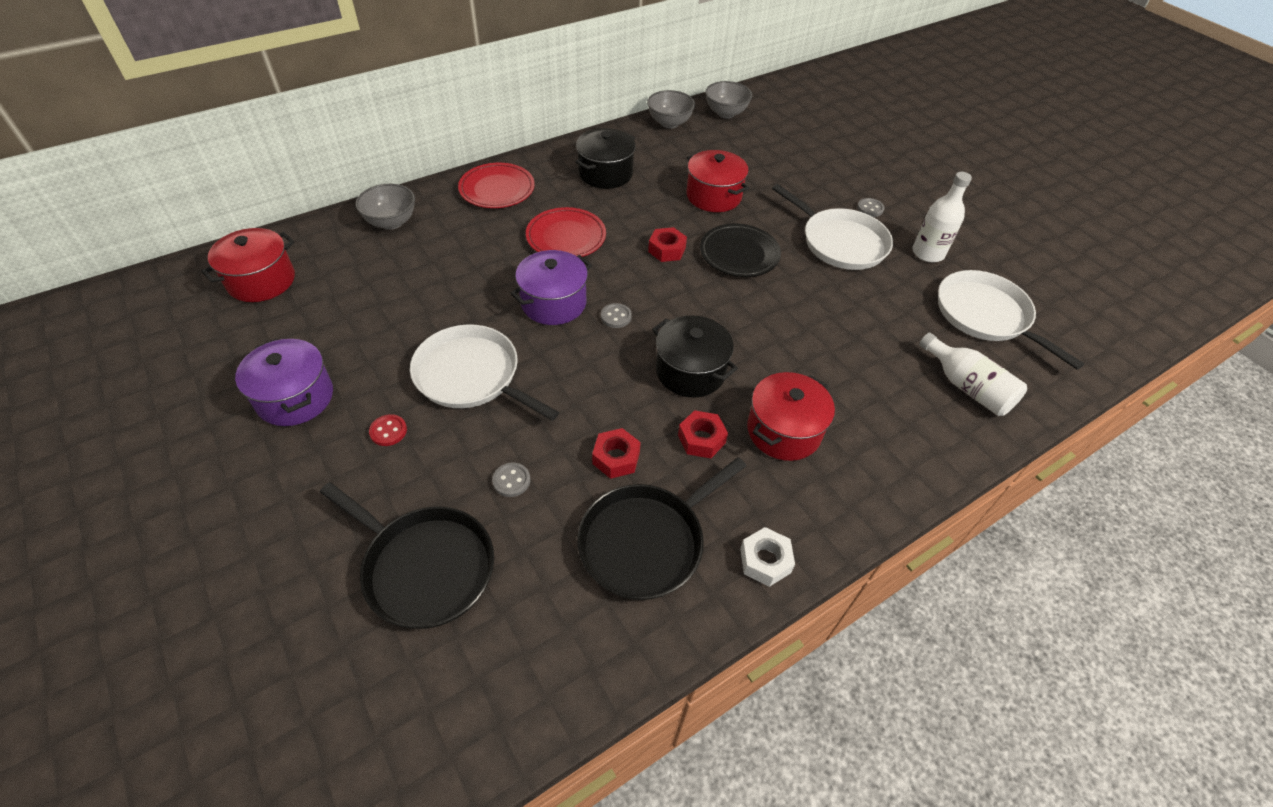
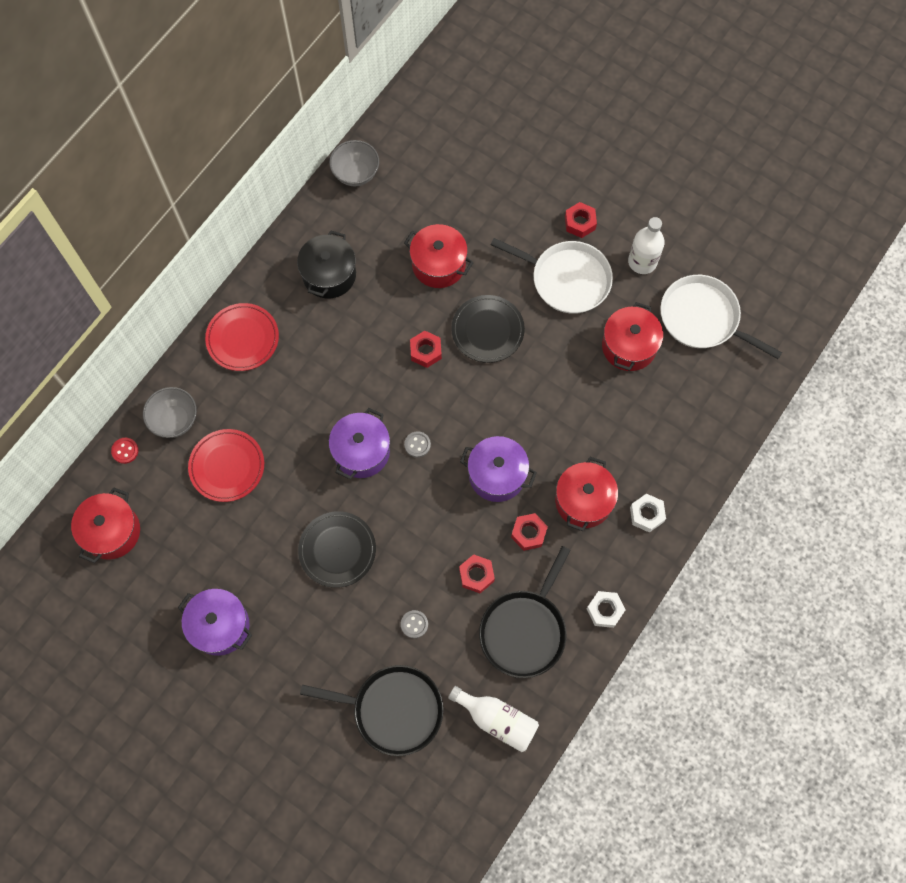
camera: 20 degrees left, 20 degrees up
red button [369,414,407,446] -> red button moved to [111,438,139,464]
white pan [410,324,559,421] -> black plate [298,511,376,588]
red plate [526,207,606,257] -> red plate moved to [188,429,264,502]
black pot [652,315,738,398] -> purple pot [460,436,537,502]
grey bowl [705,81,752,118] -> none
grey button [857,198,885,217] -> red nut [565,202,597,238]
white bottle [919,333,1027,416] -> white bottle moved to [448,686,539,752]
none -> red pot [602,302,663,371]
none -> white nut [630,494,666,532]

